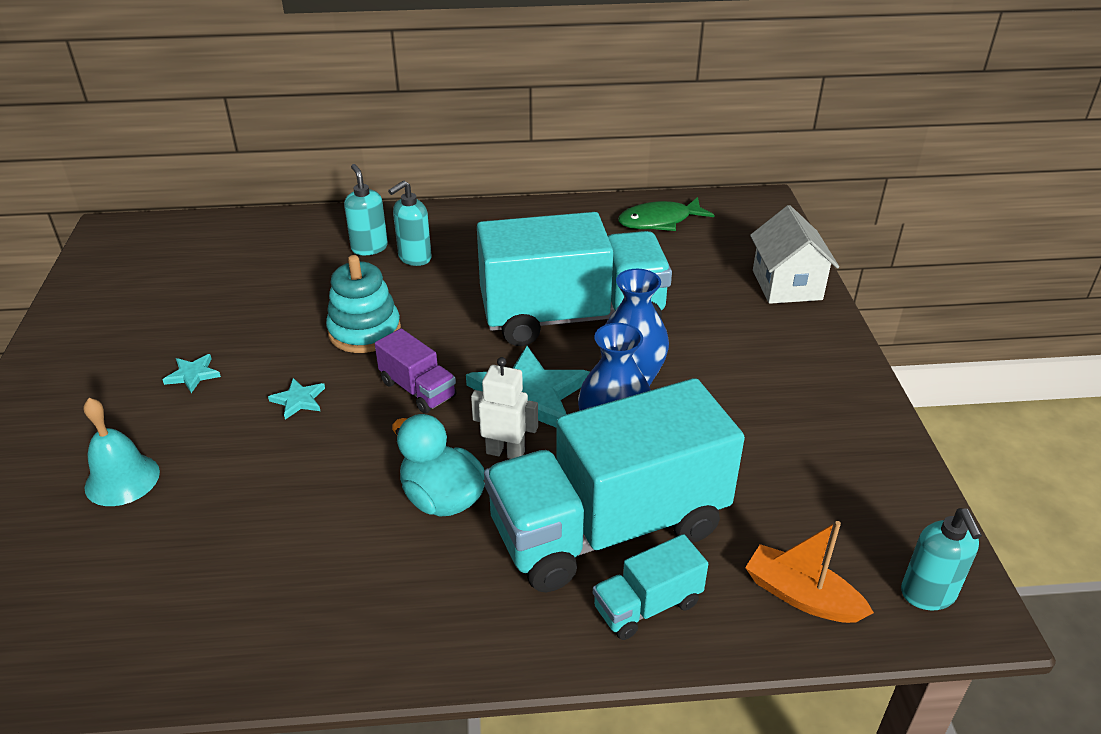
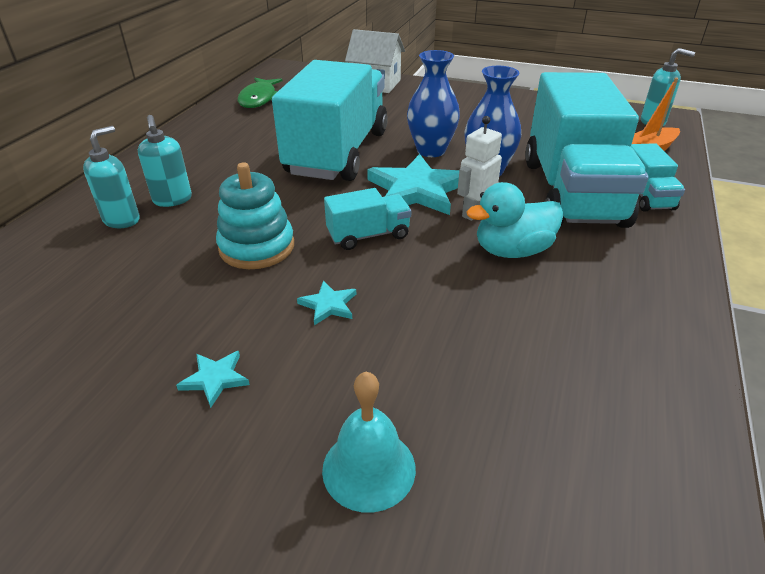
camera: 65 degrees left, 0 degrees up
turquoise soap dispenser [344,164,388,255] -> turquoise soap dispenser turned 120 degrees clockwise [83,126,140,228]
purple truck [375,328,457,414] -> turquoise truck [324,188,411,250]

